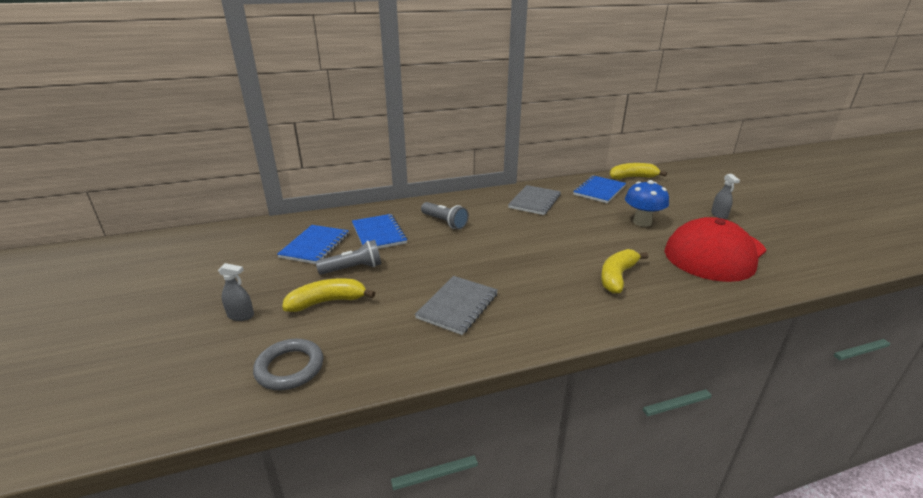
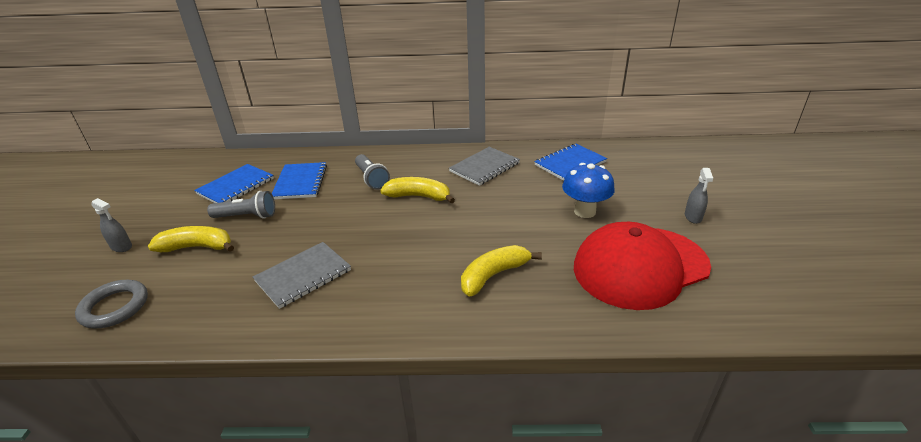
camera: 20 degrees right, 5 degrees up
yellow banana [610,163,667,179] -> yellow banana moved to [380,177,455,203]

